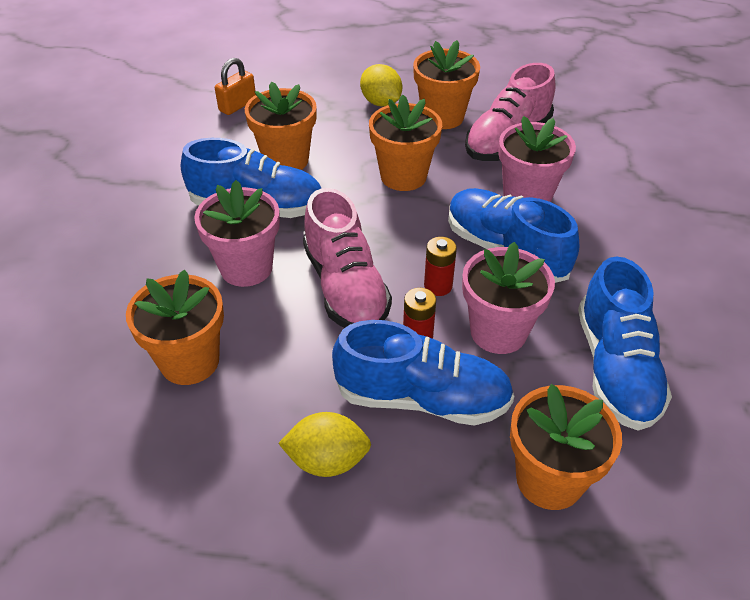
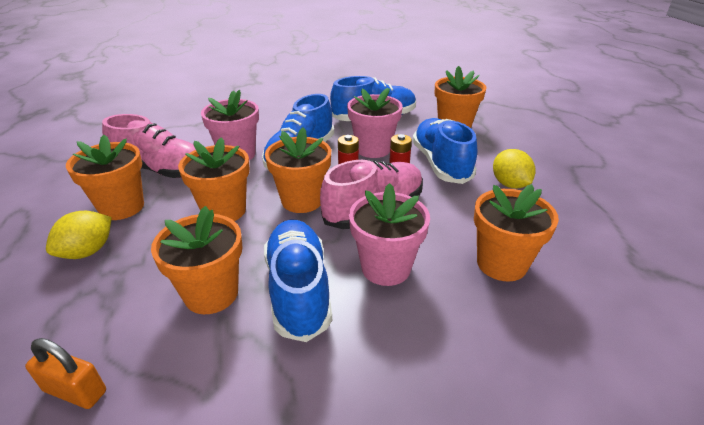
camera: 110 degrees left, 10 degrees down
none -> orange flower pot [265,127,331,213]

